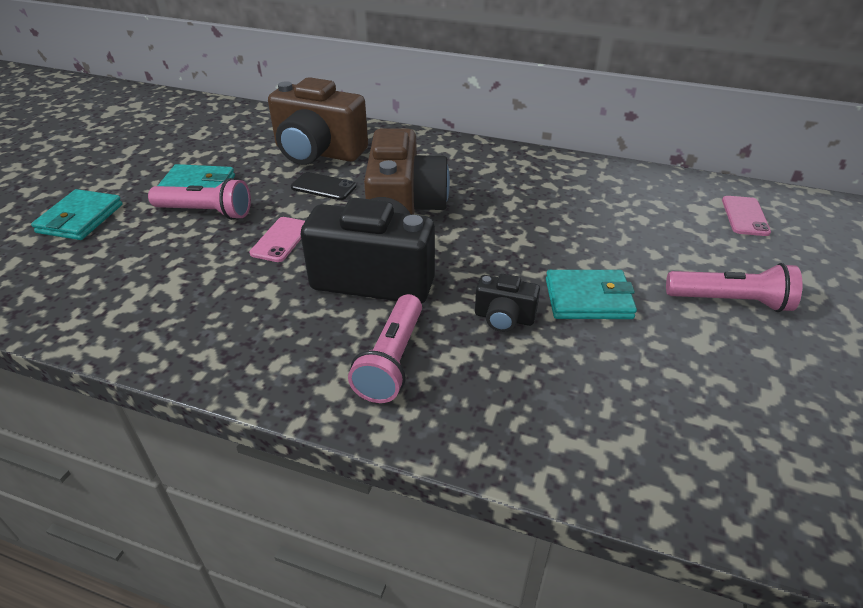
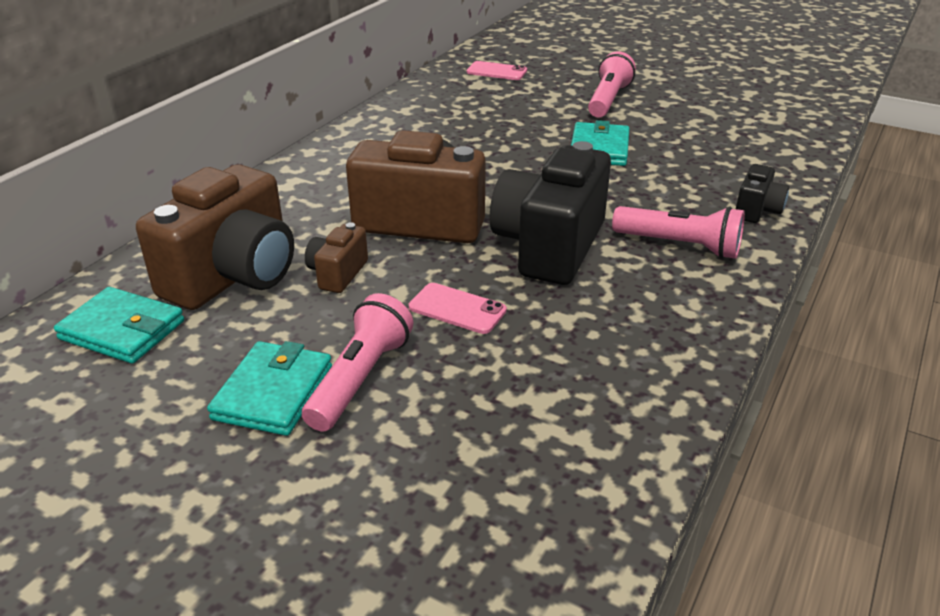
camera: 80 degrees left, 5 degrees down
turquoise wallet [31,189,122,240] -> turquoise wallet moved to [54,287,184,364]
black phone [291,172,357,200] -> brown camera [305,222,368,293]
black camera [475,274,540,332] -> black camera moved to [736,164,789,223]

